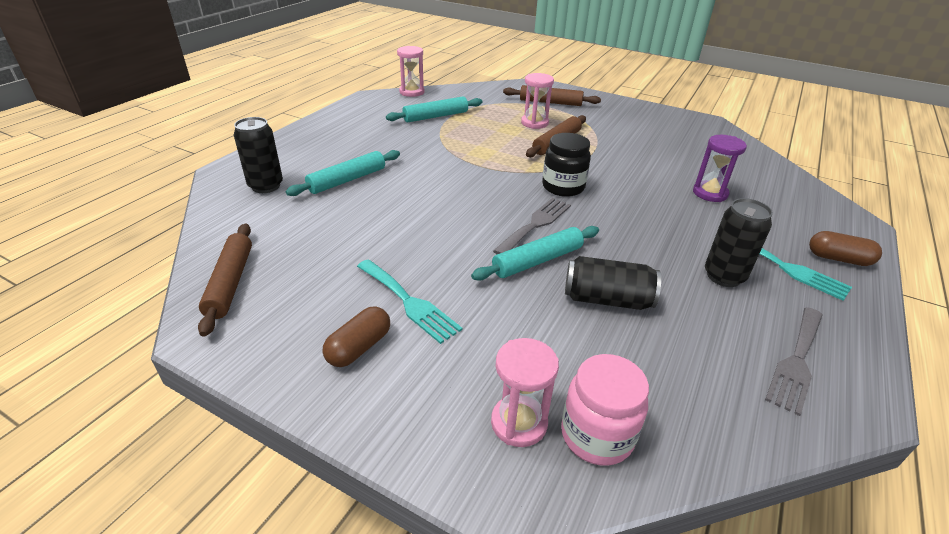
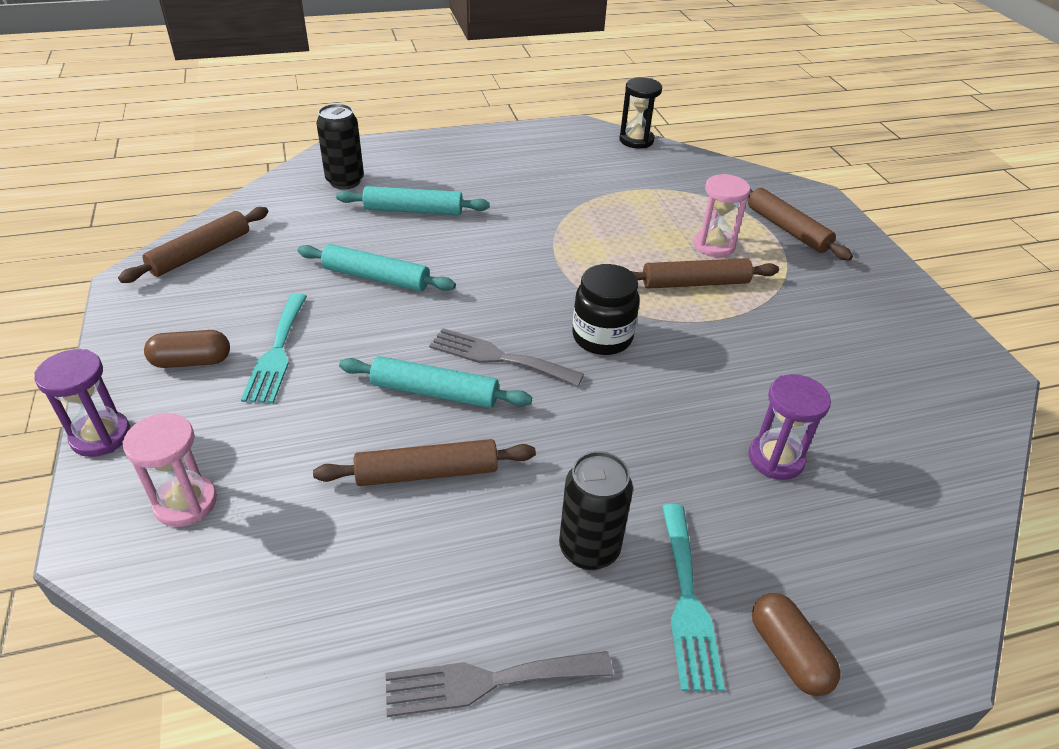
camera: 45 degrees right, 5 degrees up
turquoise rolling pin [386,96,483,123] -> turquoise rolling pin moved to [298,244,456,291]
pink hourglass [397,46,425,97] -> black hourglass [619,77,662,149]
grey fork [493,198,571,254] -> grey fork turned 150 degrees counterclockwise [429,328,584,386]
pink jar [561,354,649,466] -> none
black can [565,256,661,310] -> brown rolling pin [313,439,536,486]
none -> purple hourglass [34,349,130,457]

